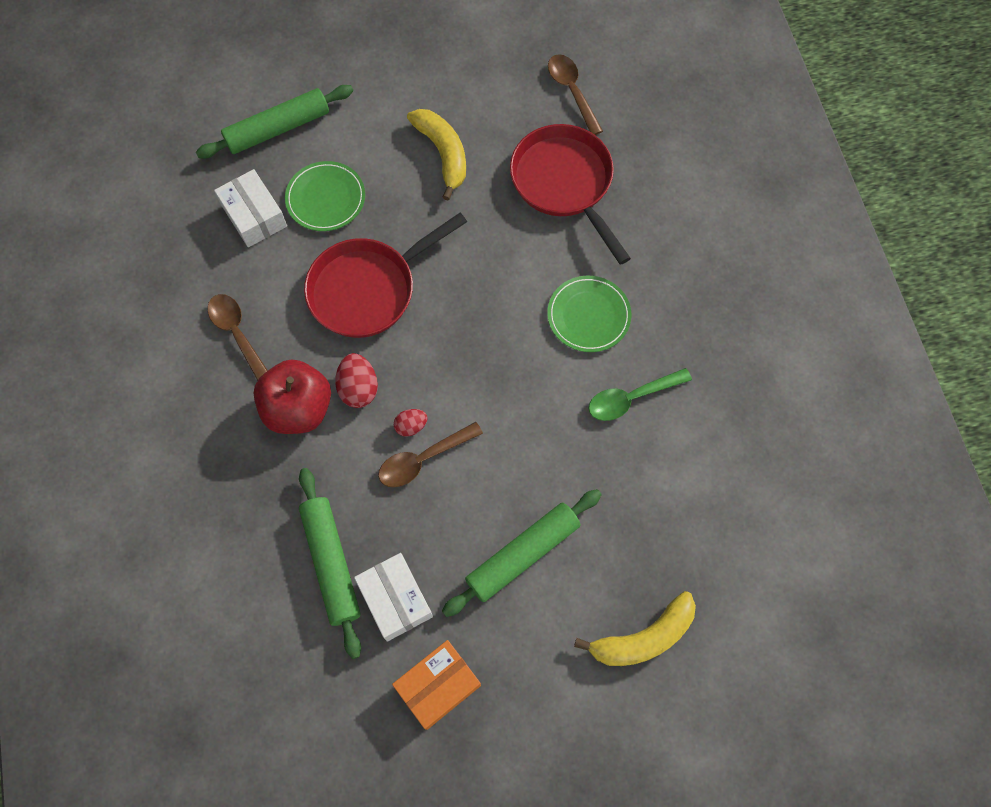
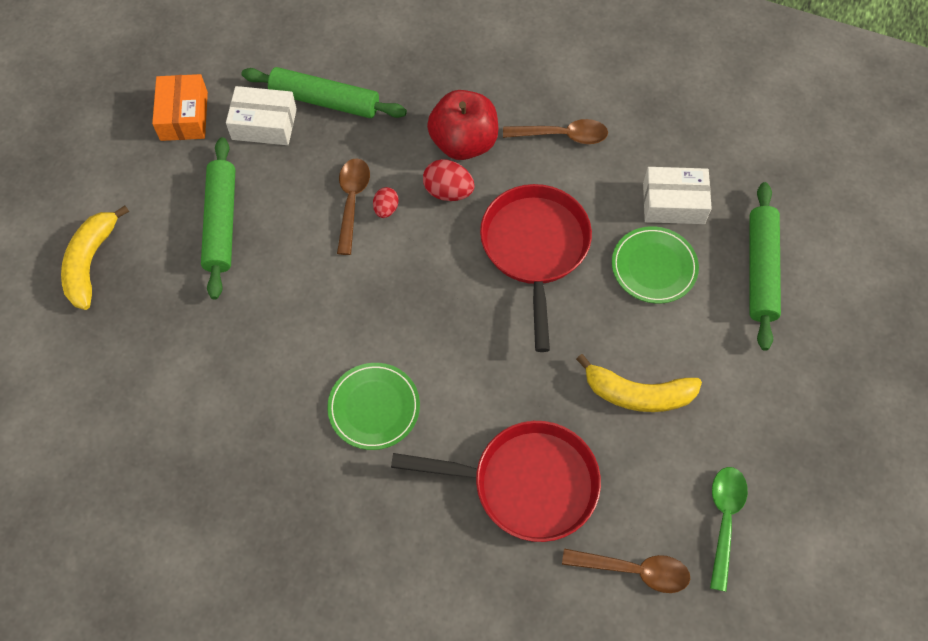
camera: 125 degrees right, 5 degrees down
green spoon [589,368,692,421] -> green spoon moved to [710,467,748,592]

